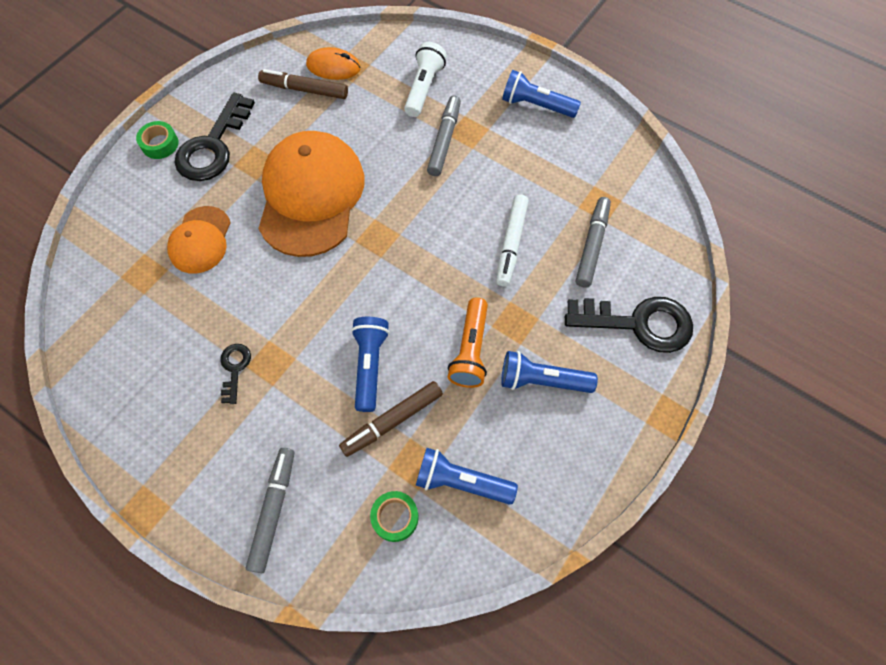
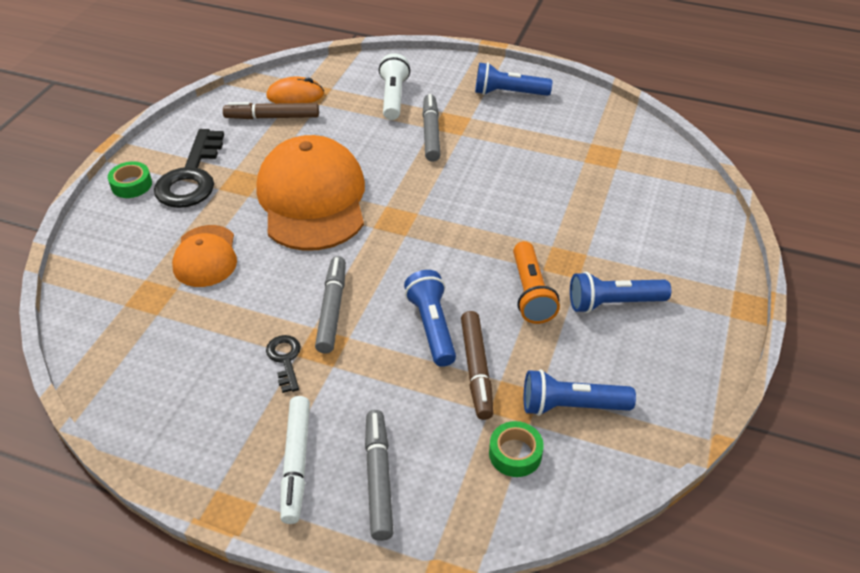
camera: 15 degrees left, 20 degrees down
brown marker [339,381,443,457] -> brown marker turned 45 degrees counterclockwise [461,311,494,420]
white marker [496,194,529,287] -> white marker moved to [280,396,310,524]
black key [565,297,693,353] -> none
grey marker [576,197,611,288] -> grey marker moved to [315,256,346,354]

